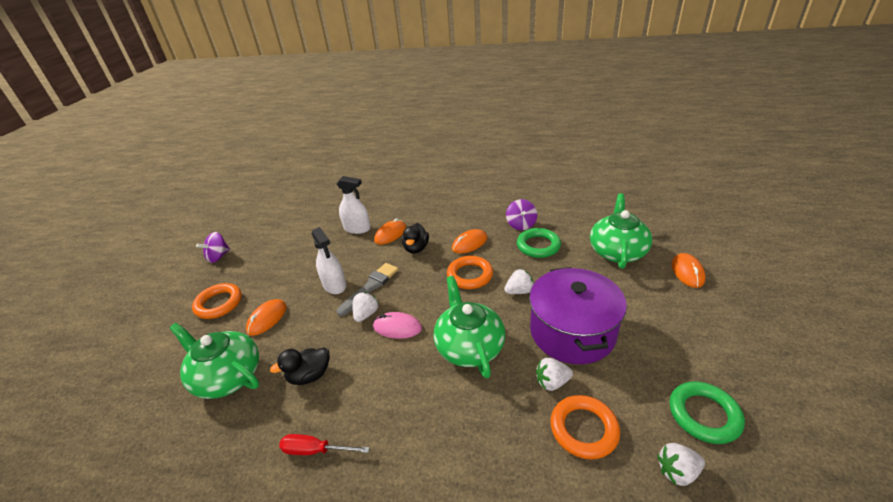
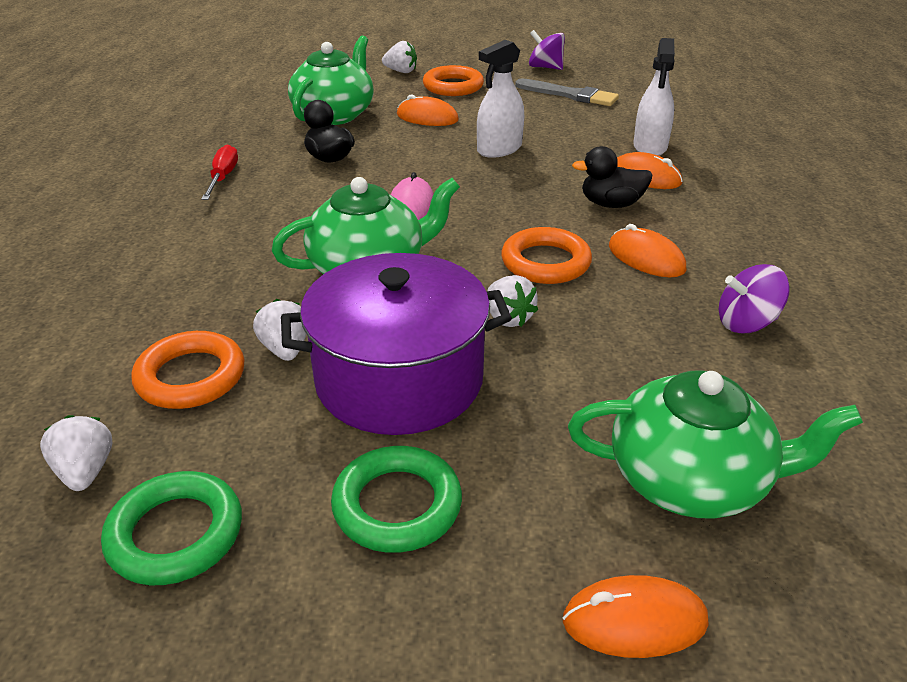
camera: 80 degrees right, 0 degrees up
grey brush [337,263,398,316] -> grey brush moved to [515,78,619,106]
white strawberry [353,292,379,322] -> white strawberry moved to [382,41,417,73]
green ring [517,228,561,258] -> green ring moved to [331,446,462,553]

